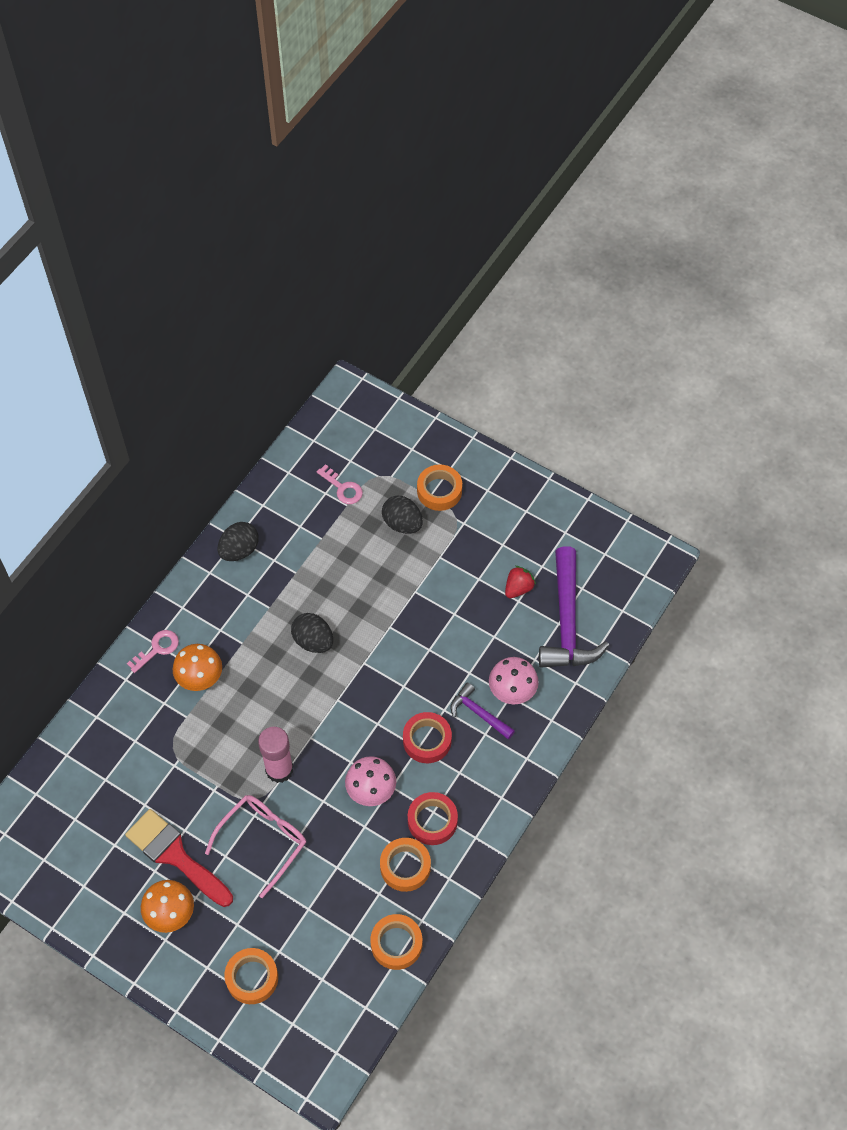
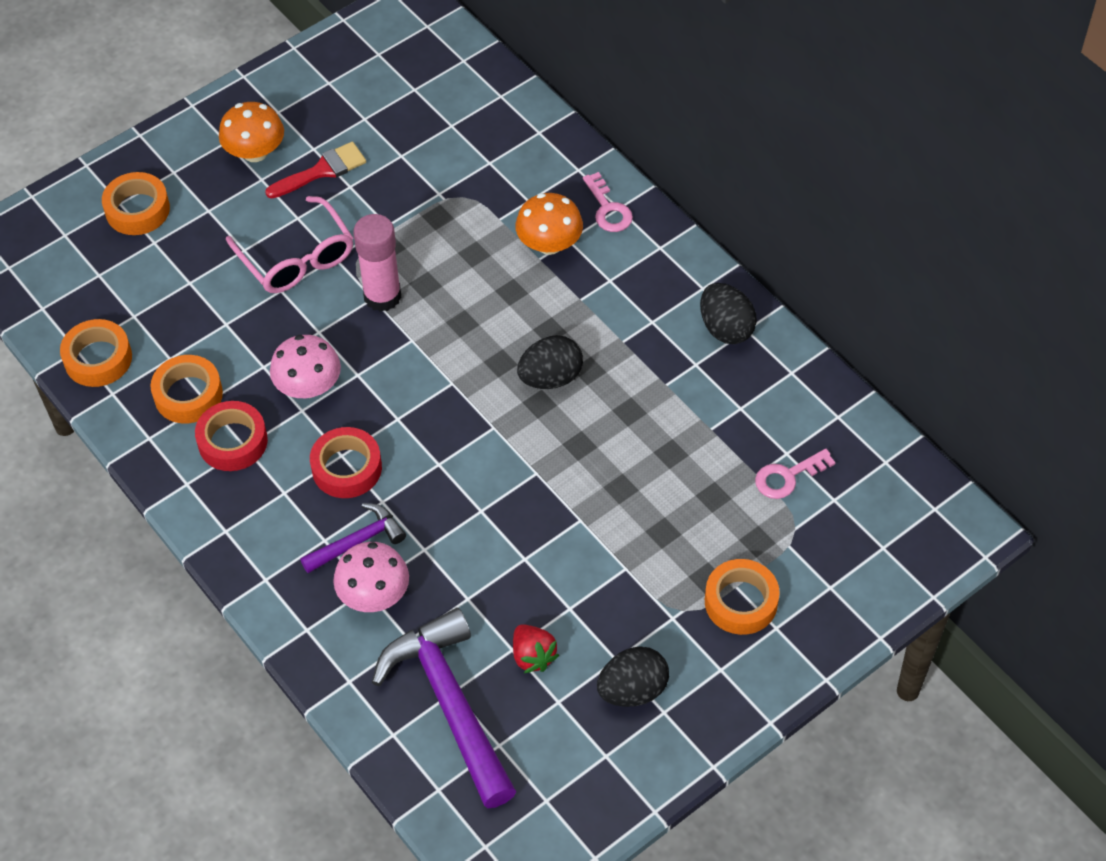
camera: 110 degrees right, 5 degrees down
red brush [125,809,233,907] -> red brush [265,142,366,199], size x0.65
black egg [382,496,423,534] -> black egg moved to [597,647,669,707]
purple hammer [539,546,610,668] -> purple hammer turned 45 degrees clockwise [372,608,516,808]

